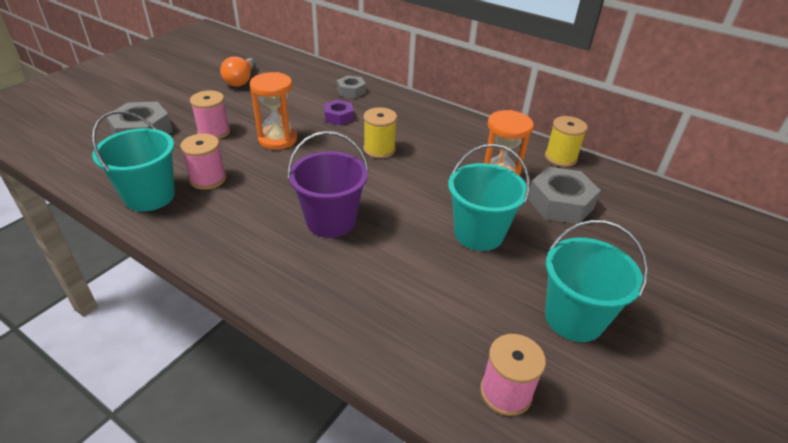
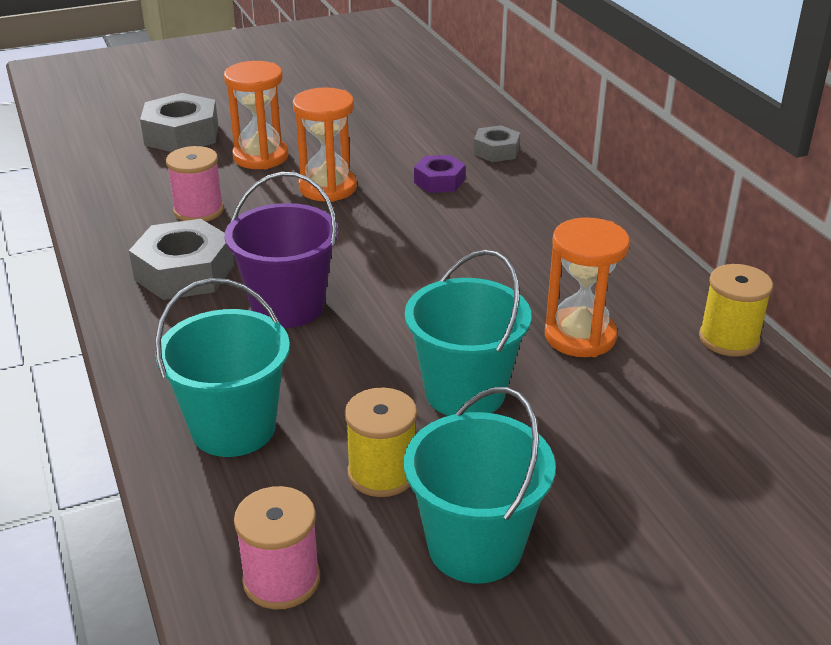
camera: 35 degrees right, 5 degrees down
turquoise bucket [92,111,175,212] -> turquoise bucket moved to [155,278,290,457]
pink spool [190,90,230,139] -> orange hourglass [224,61,289,169]
orange light bulb [220,56,256,87] -> none
yellow spool [363,107,397,158] -> yellow spool moved to [345,387,417,497]
grey nut [528,167,601,224] -> grey nut moved to [129,219,234,300]

